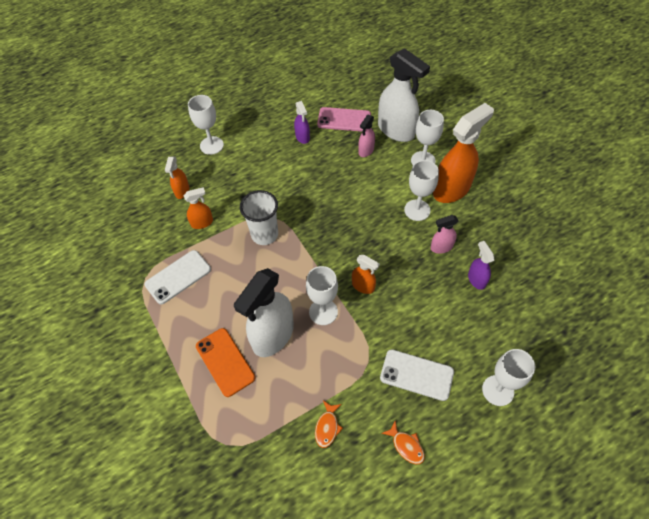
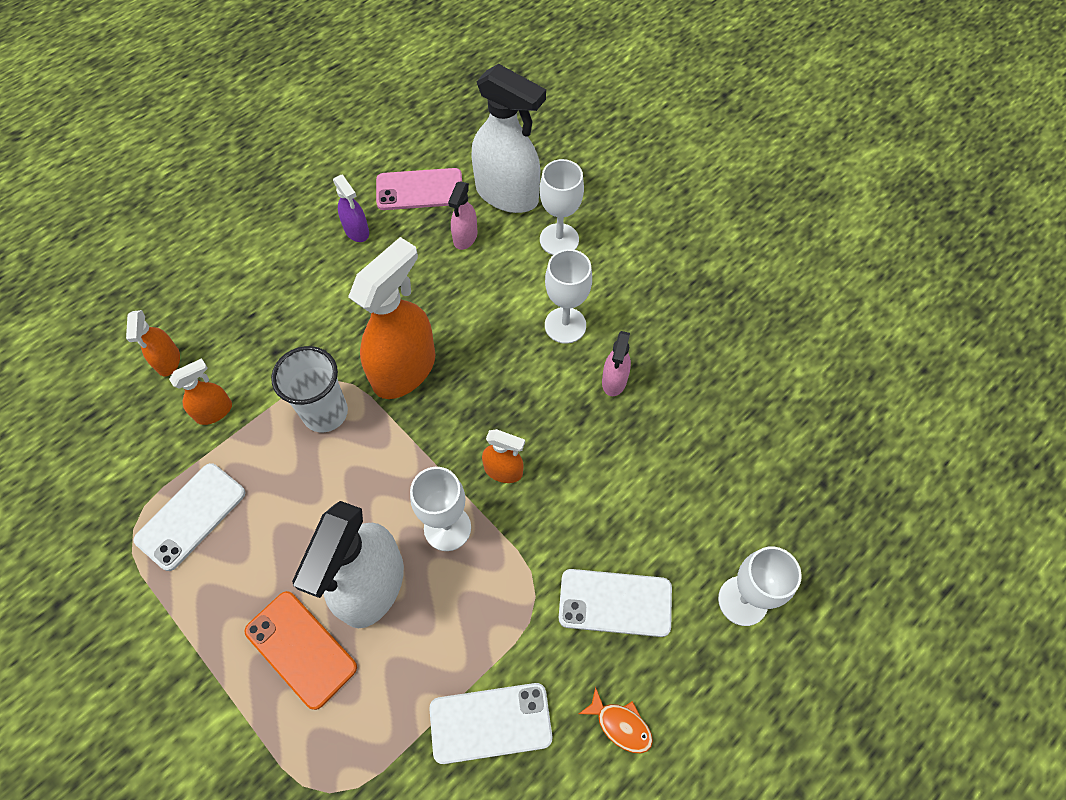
camera: 15 degrees left, 5 degrees up
white goblet [188,95,224,155] -> none
orange fish [315,401,343,448] -> white phone [430,683,552,764]
pink spray bottle [431,215,458,254] -> pink spray bottle turned 45 degrees counterclockwise [602,331,631,396]
orange spray bottle [433,103,494,203] -> orange spray bottle moved to [348,237,435,399]
purple spray bottle [468,241,495,290] -> none

